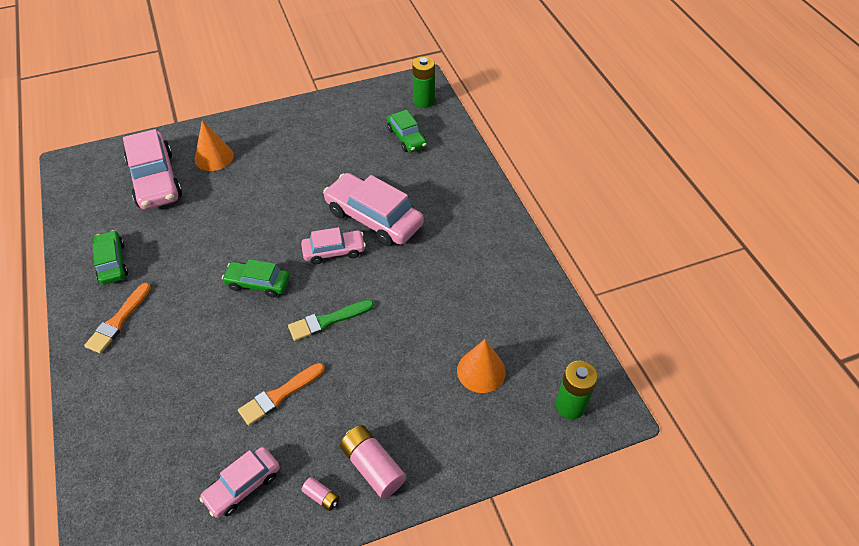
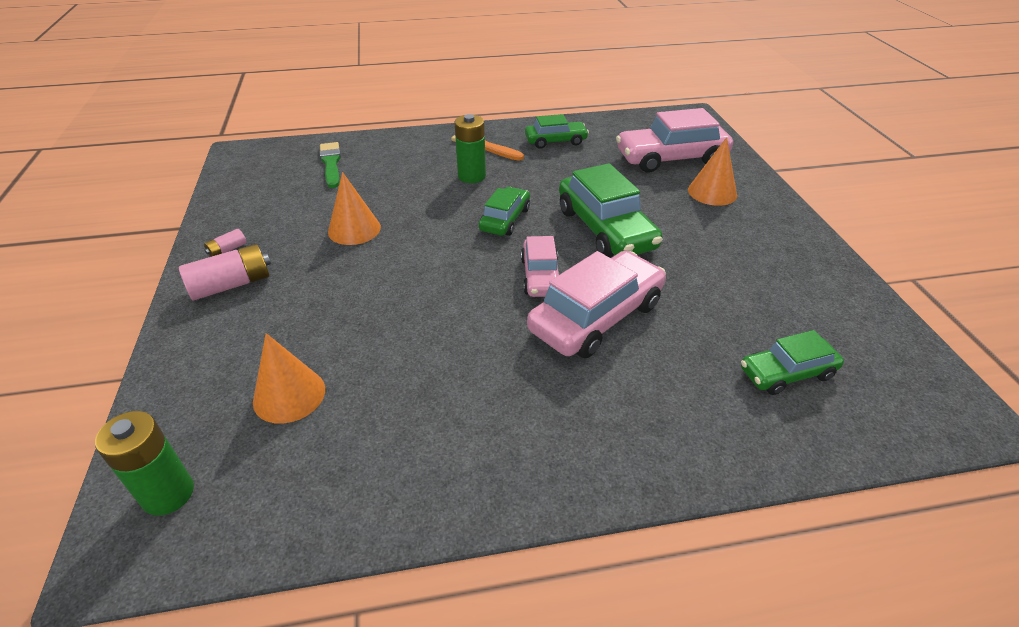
camera: 100 degrees right, 10 degrees down
pink car [199,447,280,518] -> none
orange brush [238,363,325,426] -> orange cone [328,172,381,245]
green brush [288,300,374,341] -> green brush moved to [320,142,341,188]
green battery [412,56,435,108] -> green battery moved to [455,114,486,183]
none -> green car [559,163,662,258]

